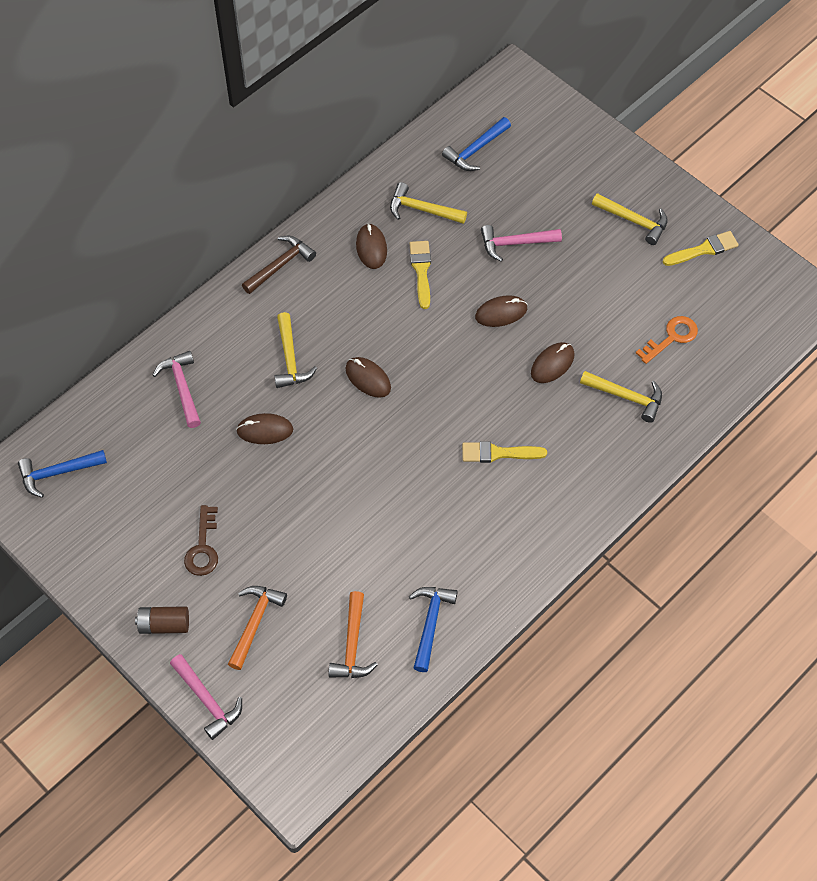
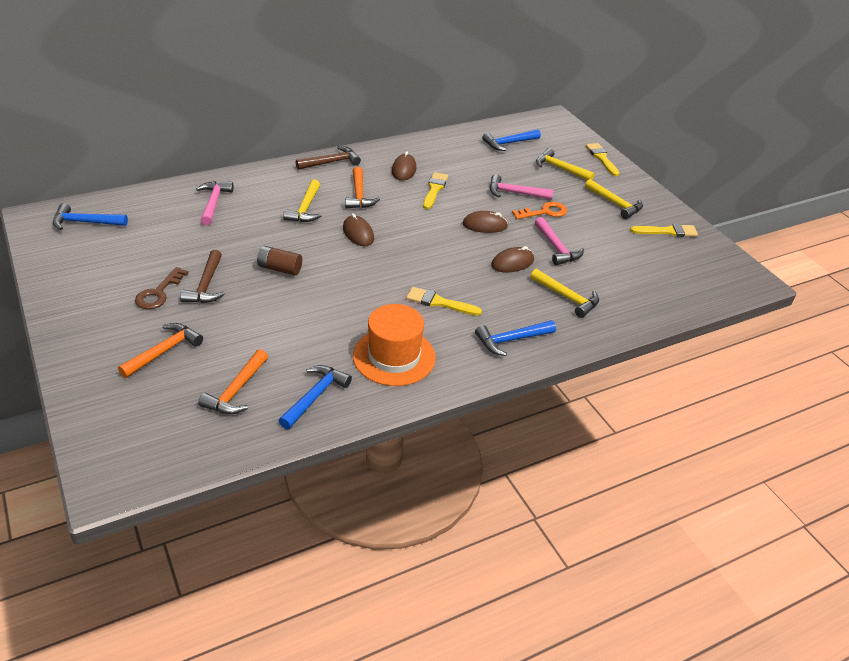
camera: 15 degrees right, 20 degrees down
brown battery [135,606,189,634] -> brown battery moved to [257,246,302,276]
pink hammer [170,654,242,740] -> pink hammer moved to [535,217,584,265]
brown mouse [236,413,293,444] -> none
yellow hammer [390,182,467,224] -> yellow hammer moved to [536,148,595,181]
orange key [636,316,698,364] -> orange key moved to [512,202,567,219]
none -> brown hammer [180,250,225,303]
none -> orange hammer [345,167,380,208]
none -> orange hat [353,304,436,386]
none -> blue hammer [475,320,556,356]
none -> yellow brush [586,143,619,176]

